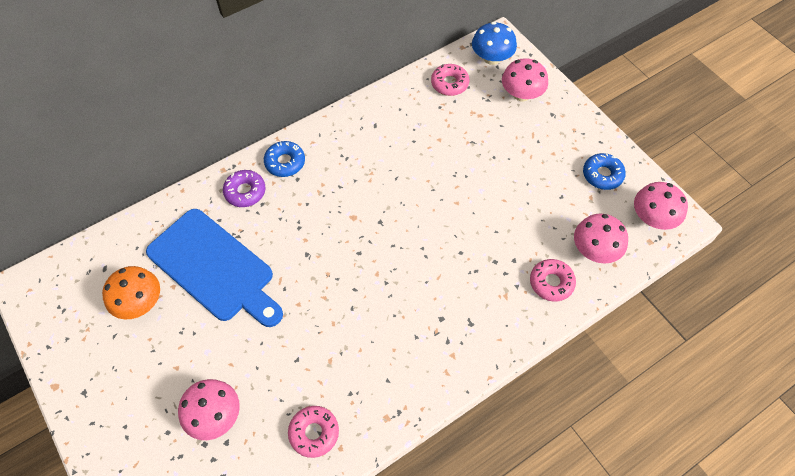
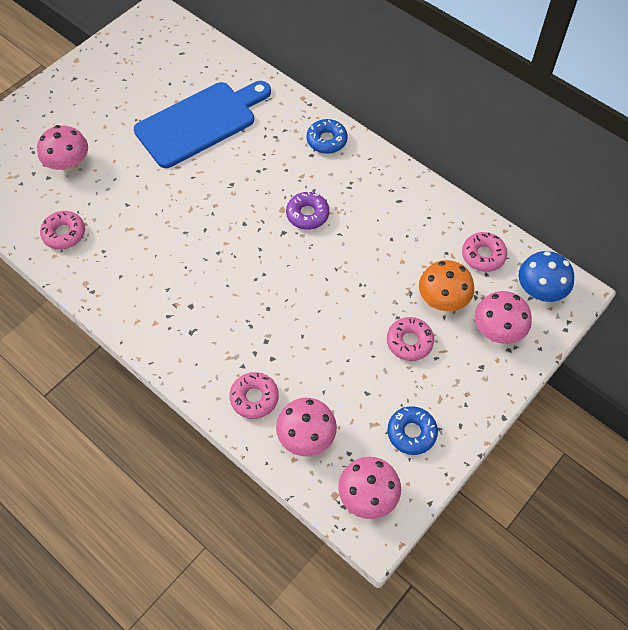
camera: 75 degrees right, 0 degrees up
orange mushroom [102,266,160,319] -> orange mushroom moved to [419,260,474,311]
blue cutting board [146,209,283,327] -> blue cutting board turned 150 degrees counterclockwise [134,81,271,168]
purple donut [223,170,266,207] -> purple donut moved to [286,191,329,230]
none -> pink donut [387,317,434,361]

